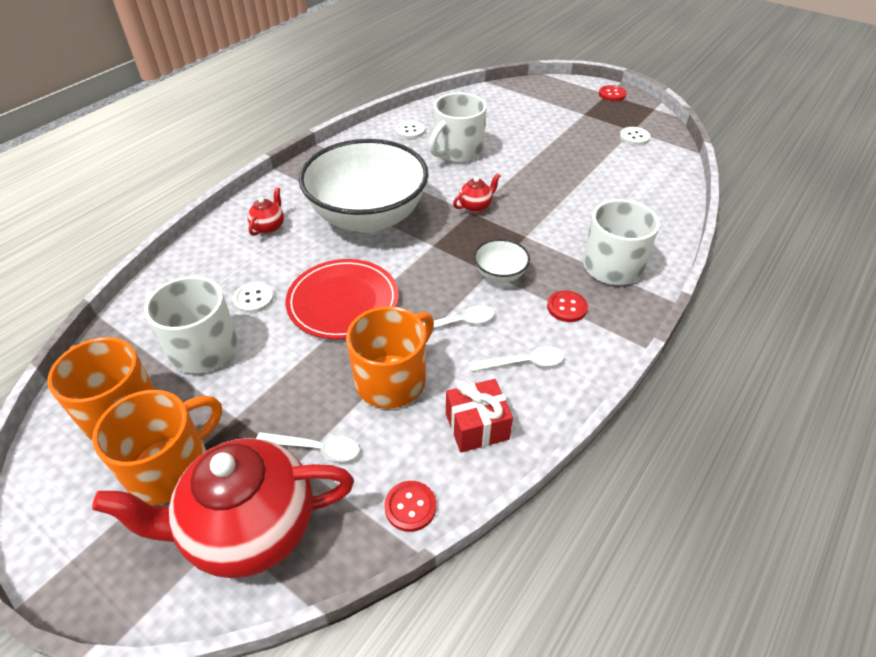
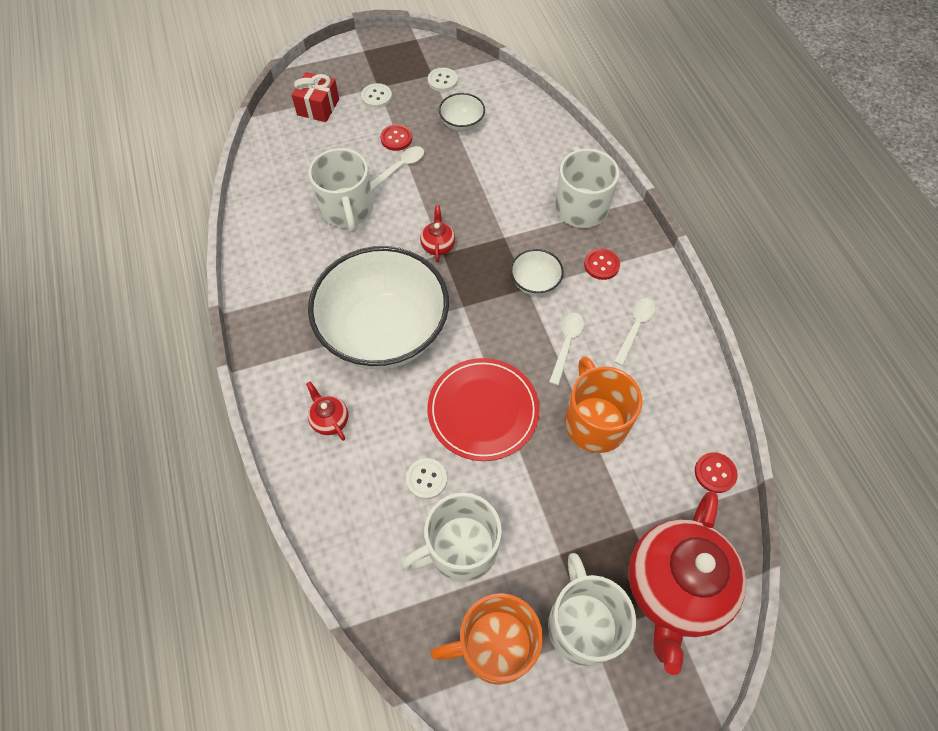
camera: 55 degrees left, 15 degrees up
orange mug [92,390,222,505] -> white mug [548,553,636,666]
white spoon [256,432,359,462] -> white spoon moved to [370,146,424,191]
white button [396,121,425,139] -> white button moved to [361,83,392,108]
red gift [446,379,513,453] -> red gift moved to [292,72,339,122]
red button [599,85,627,101] -> red button moved to [380,124,412,151]
none -> white bowl [439,93,485,132]

